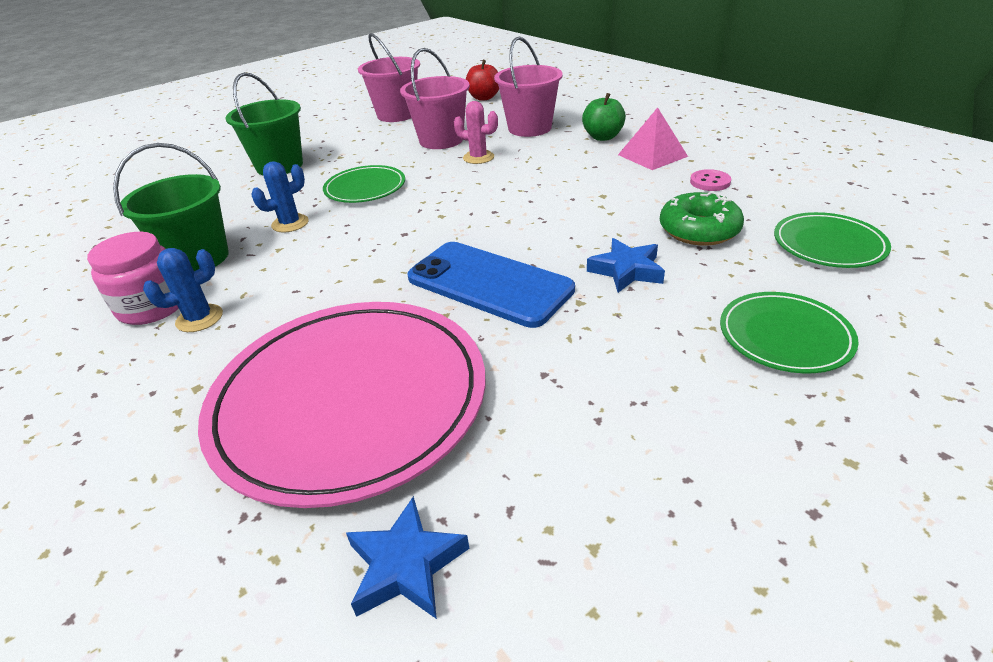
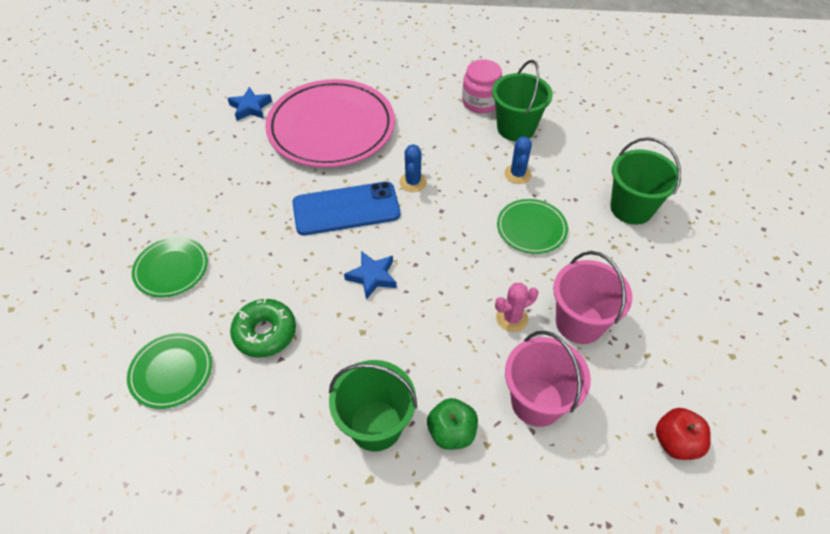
camera: 130 degrees right, 15 degrees up
blue cactus [143,248,223,332] -> blue cactus moved to [400,144,427,192]
pink bucket [358,33,420,122] -> none
blue star [587,238,665,293] -> blue star moved to [344,251,397,300]
pink pyramid [618,107,688,170] -> green bucket [329,360,417,452]
pink button [690,169,731,191] -> none

